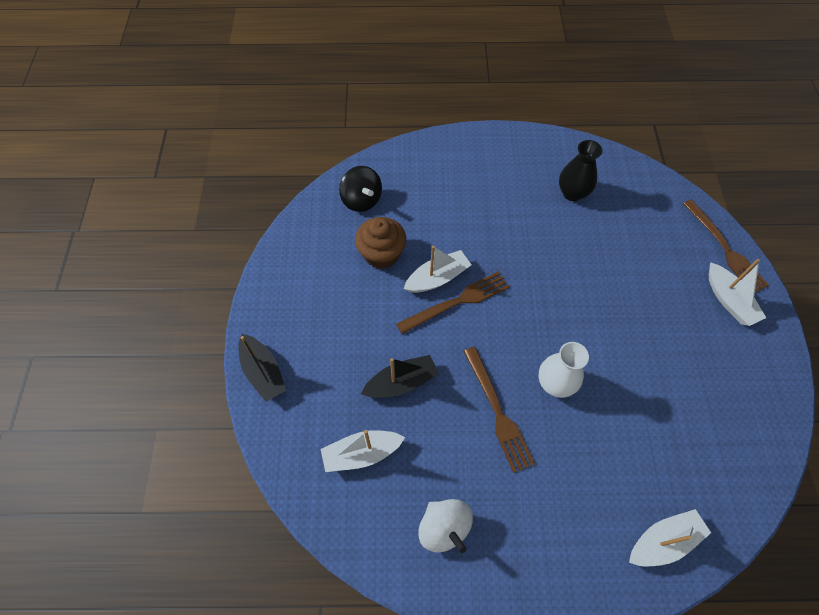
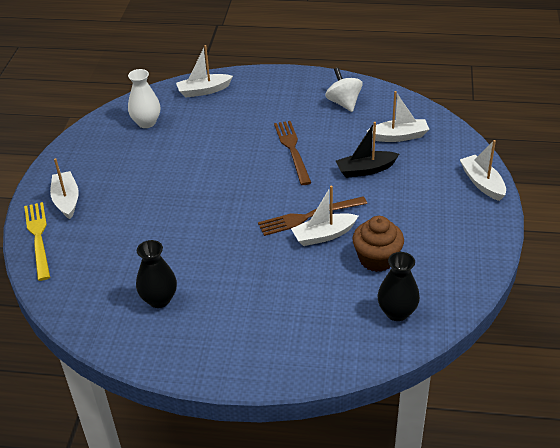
camera: 170 degrees left, 20 degrees down
black boat [238,334,286,402] -> white boat [460,140,506,201]
black spinning top [339,166,382,212] -> black vase [378,252,420,321]
white vase [539,342,589,398] -> white vase moved to [128,69,160,128]
brown fork [683,199,769,292] -> yellow fork [24,202,50,281]

